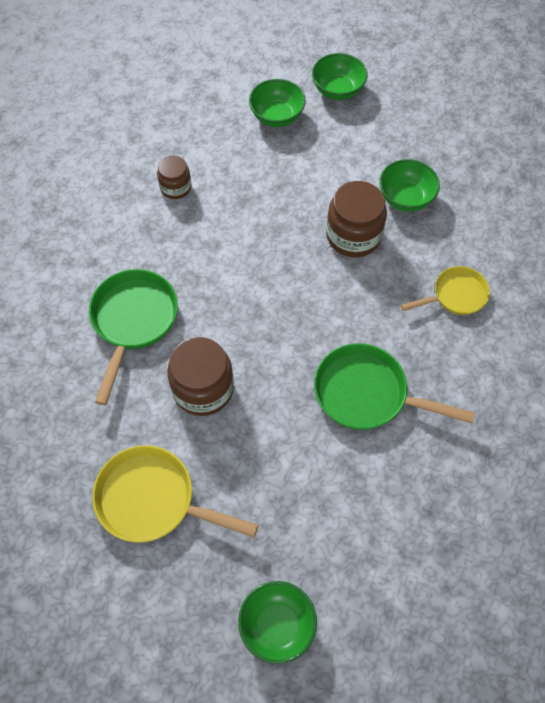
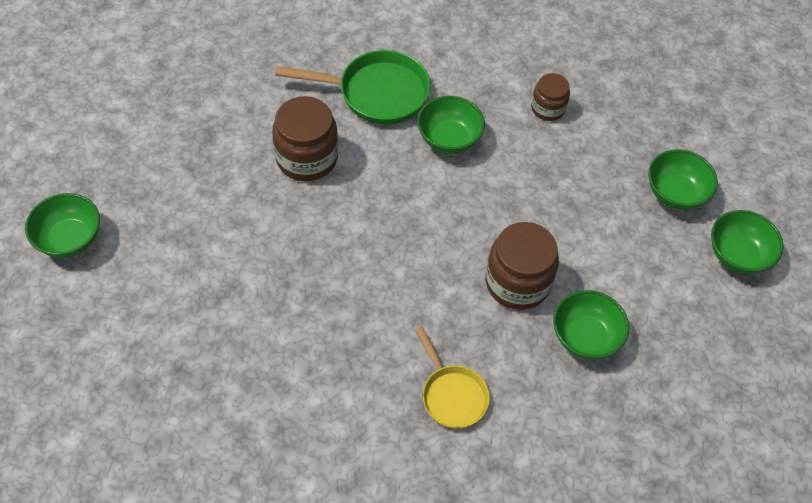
camera: 80 degrees right, 5 degrees down
yellow pan [92,445,259,543] -> none
green pan [314,343,475,430] -> none
none -> green bowl [417,96,485,154]

